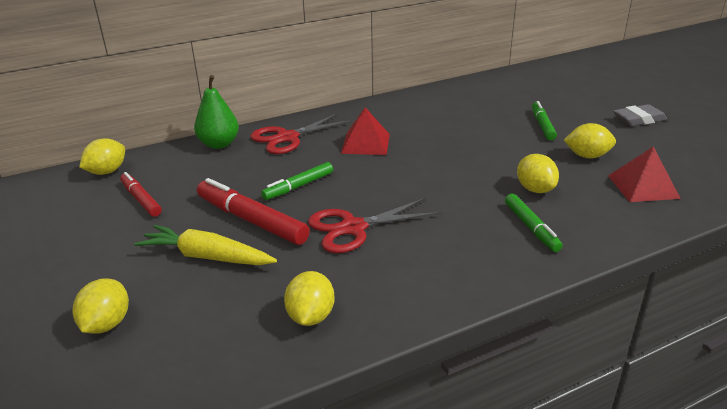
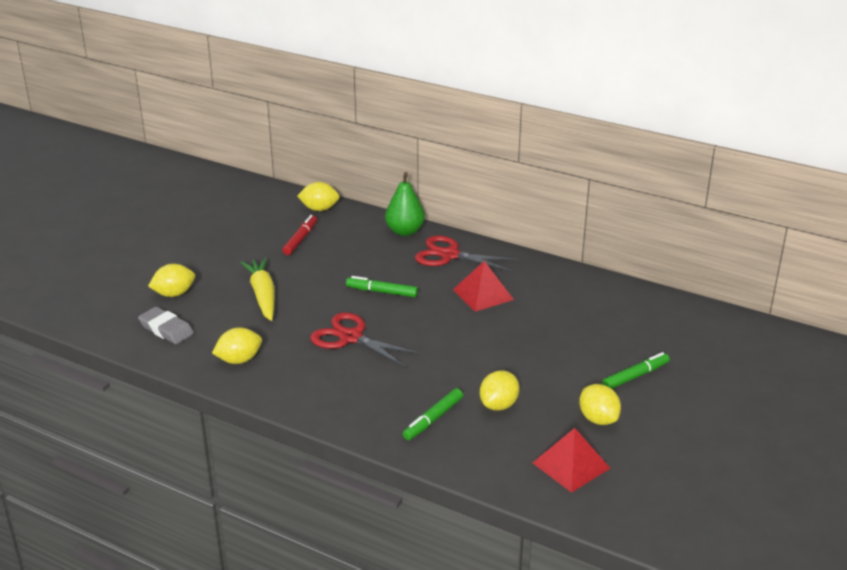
camera: 55 degrees right, 0 degrees up
red marker [197,178,310,245] -> none
grey eraser [613,104,667,126] -> grey eraser moved to [138,307,194,344]

